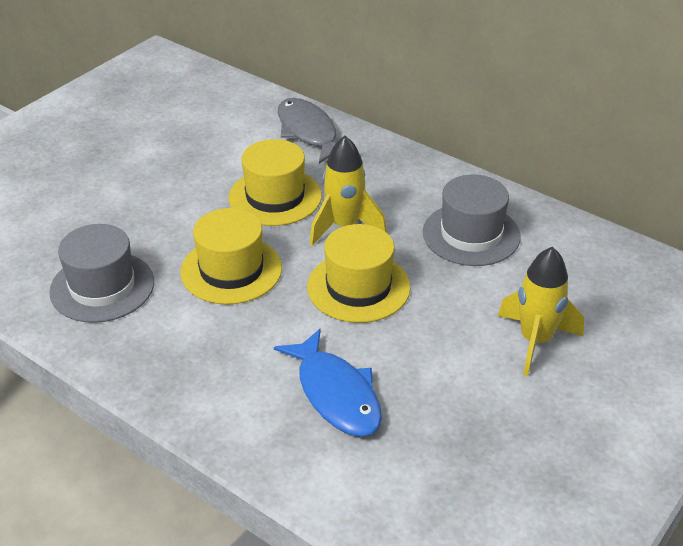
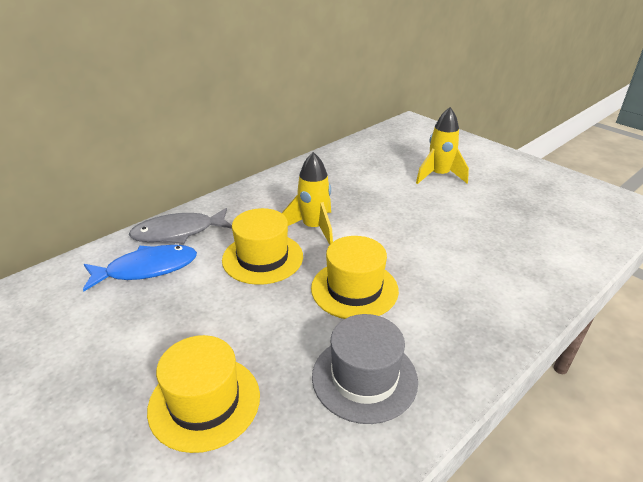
camera: 80 degrees left, 5 degrees down
blue fish [274,328,382,437] -> blue fish moved to [83,245,197,292]
yellow hat [307,224,411,323] -> yellow hat moved to [147,335,260,453]
grey hat [423,175,521,266] -> none

